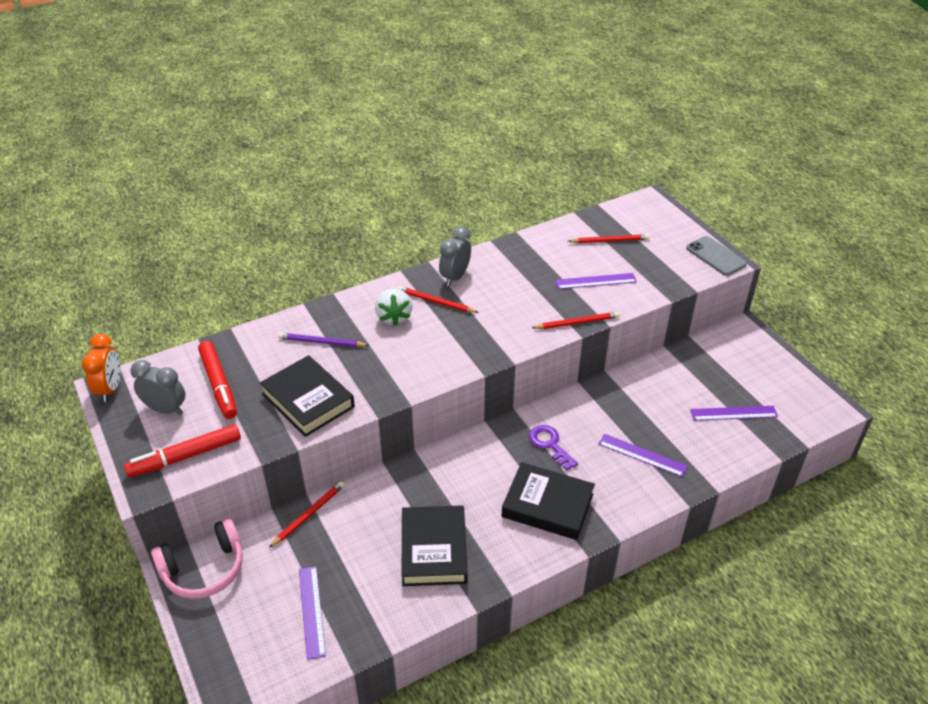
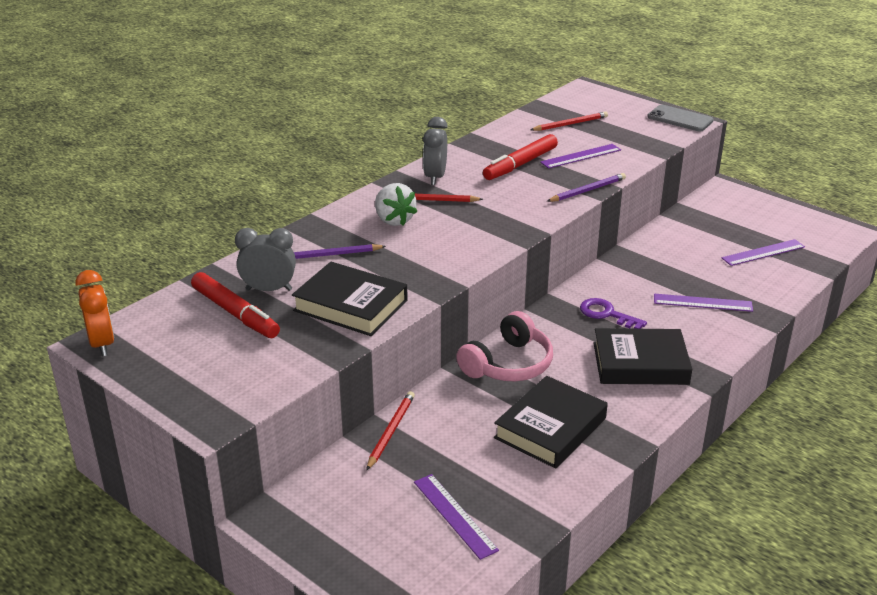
camera: 20 degrees left, 10 degrees down
red marker [124,424,241,477] -> red marker moved to [483,134,558,180]
grey clock [130,360,185,415] -> grey clock moved to [235,228,296,291]
pink headphones [151,518,243,599] -> pink headphones moved to [456,311,553,381]
black book [401,505,468,586] -> black book turned 60 degrees clockwise [494,376,608,469]
red pencil [532,312,619,329] -> purple pencil [547,173,626,202]

